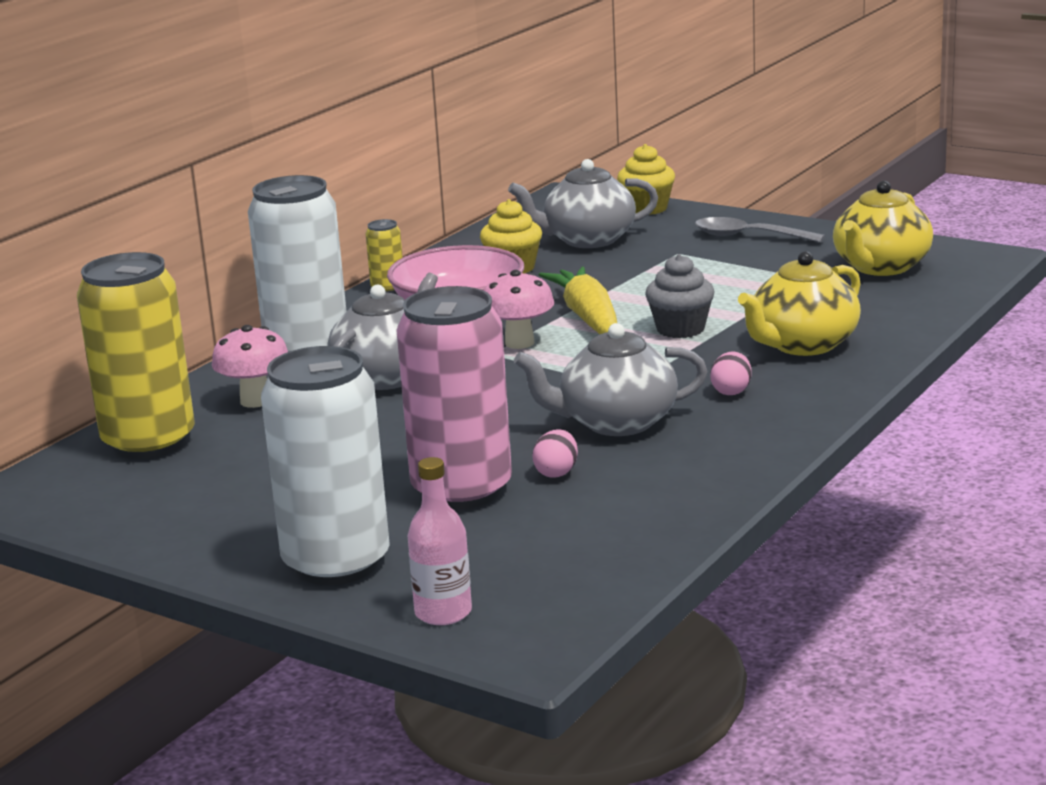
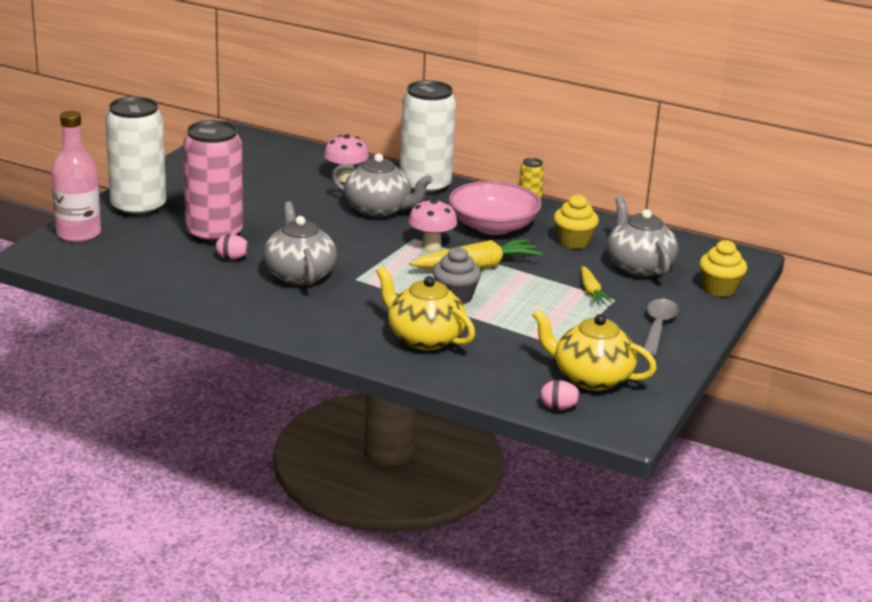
camera: 80 degrees right, 5 degrees up
yellow can [77,252,195,459] -> none
pink bottle [408,457,472,625] -> pink bottle [51,111,101,242], size x1.54
pink egg [710,351,752,395] -> pink egg moved to [541,380,581,410]
none -> yellow carrot [581,266,612,303]

